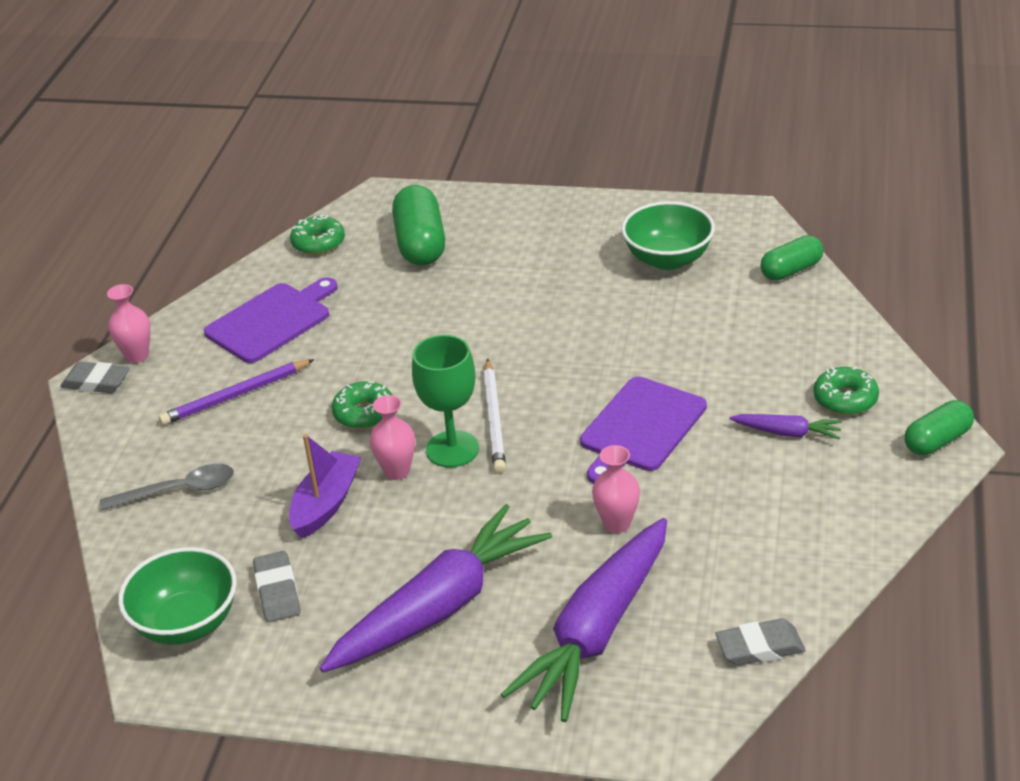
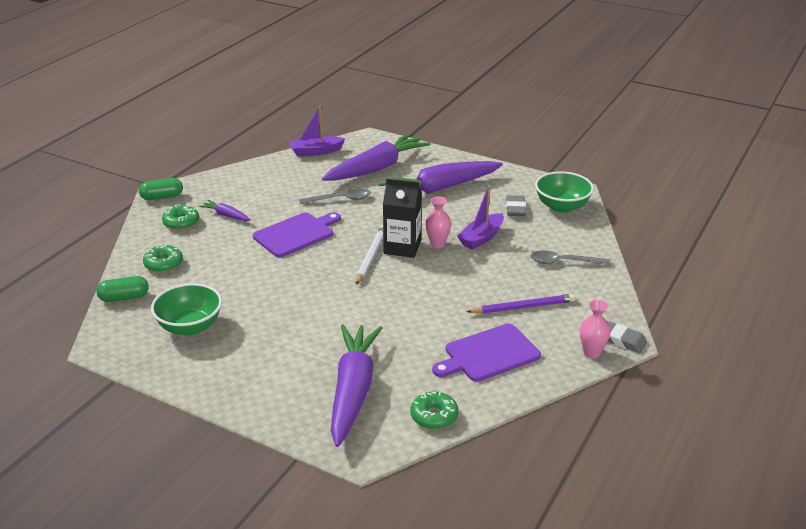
camera: 165 degrees left, 5 degrees down
green donut [332,381,392,429] -> green donut moved to [143,244,183,273]
green capsule [392,185,445,266] -> purple carrot [331,324,382,447]
green goblet [412,335,479,467] -> black carton [383,179,422,258]
pink vase [592,445,640,533] -> grey spoon [299,188,371,204]
grey eraser [715,618,806,666] -> purple boat [289,106,345,157]

